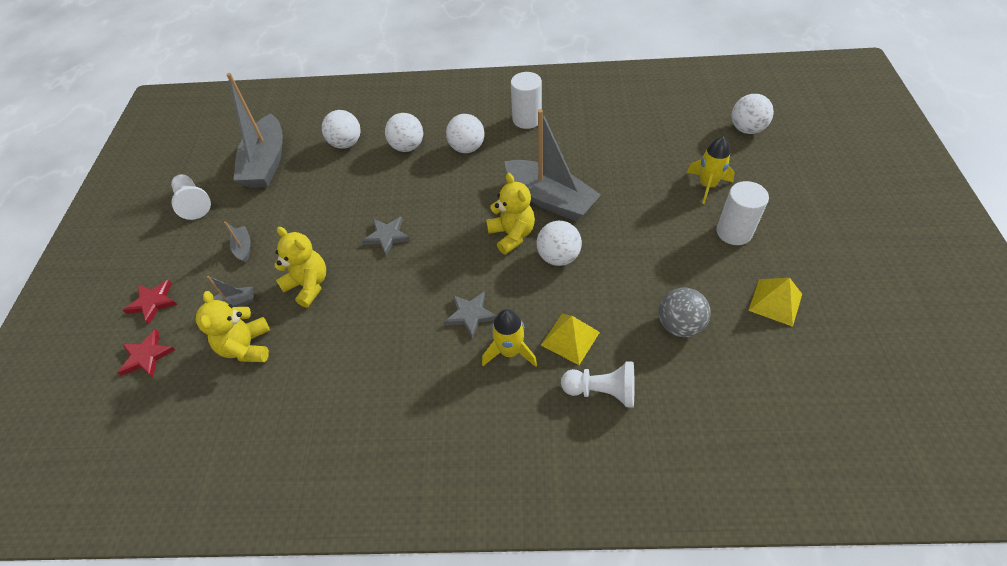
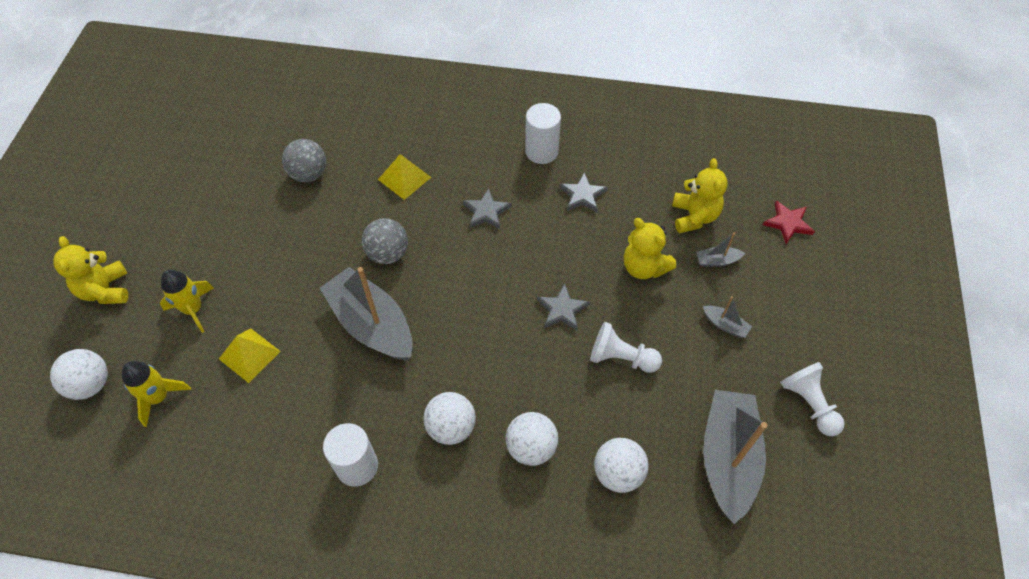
camera: 175 degrees left, 5 degrees up
red star [123,279,177,324] -> none
grey boat [224,221,251,263] -> grey boat turned 45 degrees counterclockwise [703,296,752,338]
yellow rocket [482,309,537,367] -> yellow rocket moved to [122,361,191,427]
yellow teddy bear [486,173,535,255] -> yellow teddy bear moved to [53,236,128,304]
white ball [536,221,582,266] -> grey ball [362,218,408,264]
white pawn [561,362,634,408] -> white pawn moved to [590,322,662,373]
white cylinder [716,181,769,245] -> white cylinder moved to [525,103,561,164]
yellow pyramid [748,278,802,327] -> yellow pyramid moved to [219,328,281,383]
none -> grey star [559,172,608,213]

